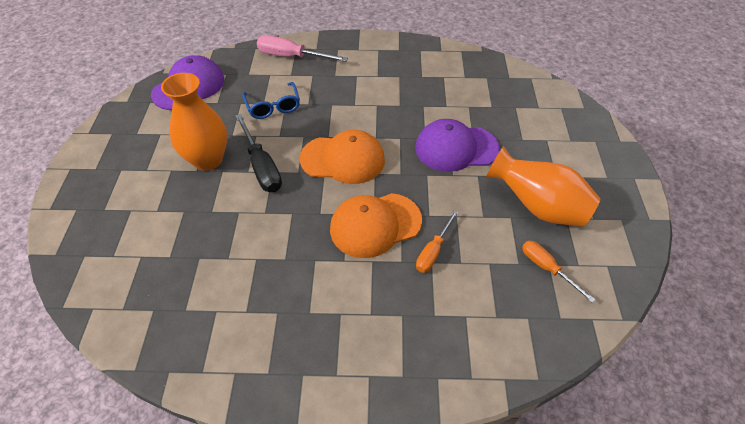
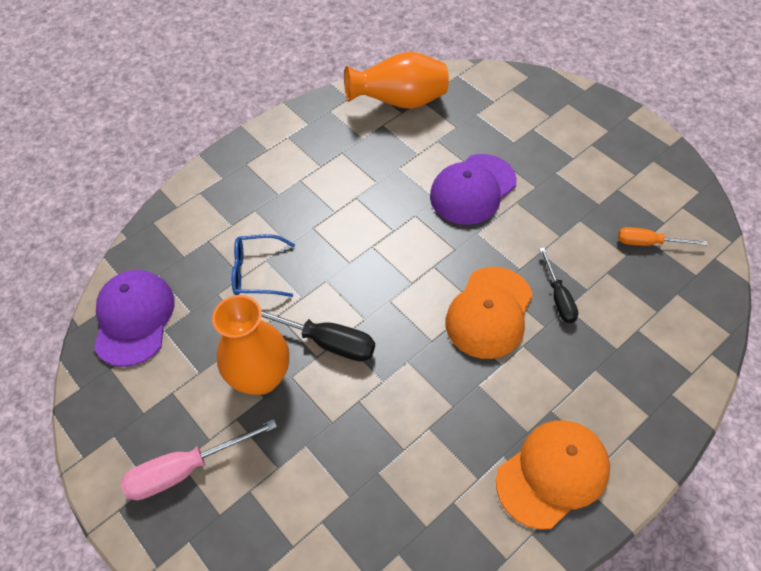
camera: 40 degrees left, 5 degrees up
blue glasses [242,82,300,119] -> blue glasses turned 150 degrees clockwise [232,234,295,297]
pink screwdriver [257,35,348,62] -> pink screwdriver moved to [121,419,277,500]
orange cap [300,130,385,184] -> orange cap moved to [496,420,610,529]
orange screwdriver [416,210,458,273] -> black screwdriver [539,248,578,323]
orange vase [486,146,600,227] -> orange vase moved to [344,52,449,109]

